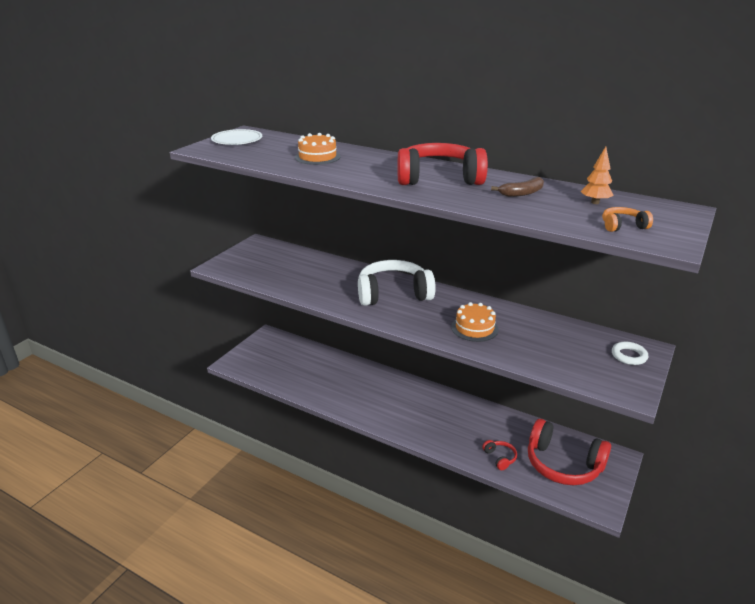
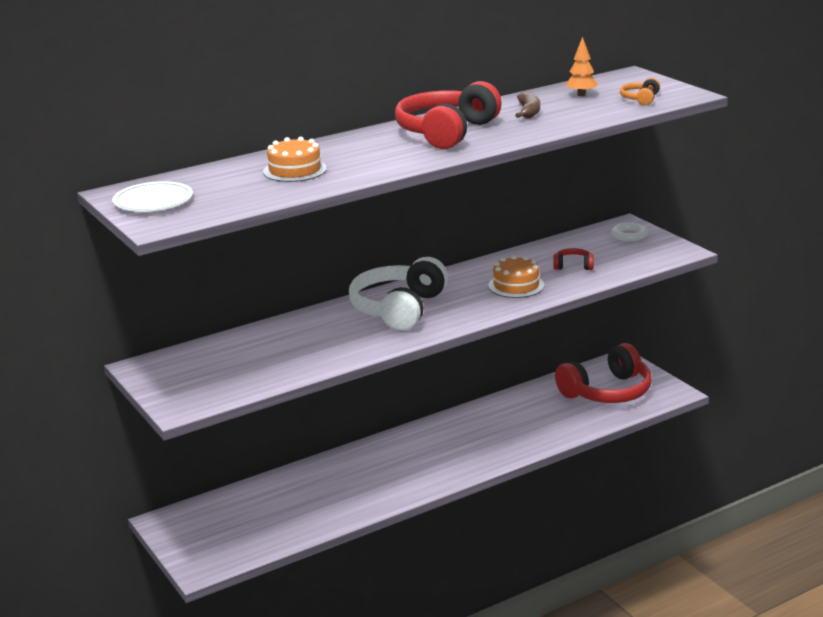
camera: 60 degrees left, 5 degrees down
red headphones [482,440,517,470] -> red headphones moved to [553,248,594,270]

